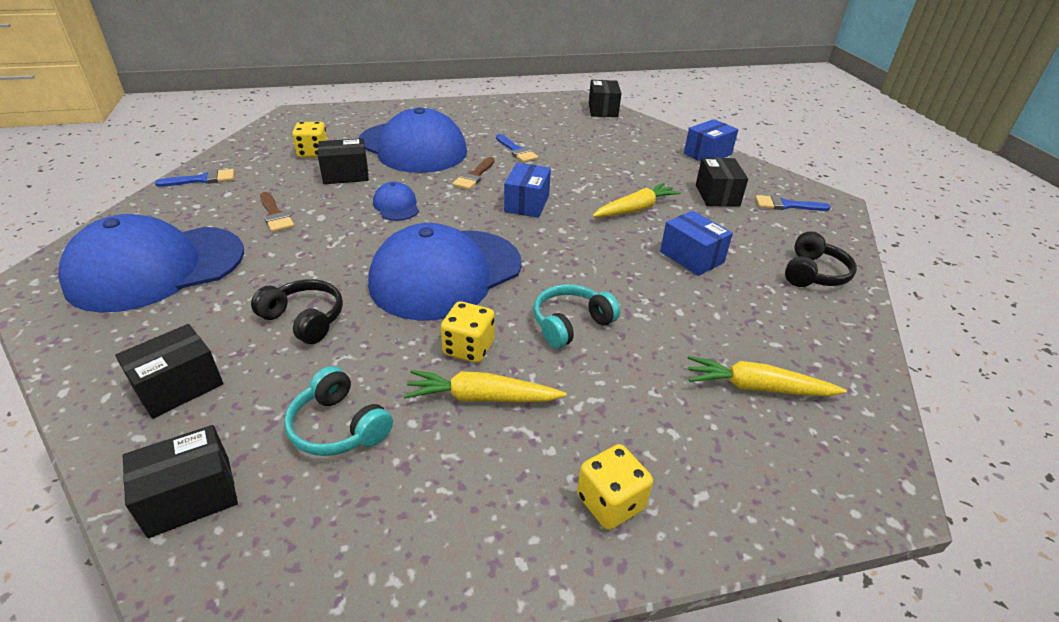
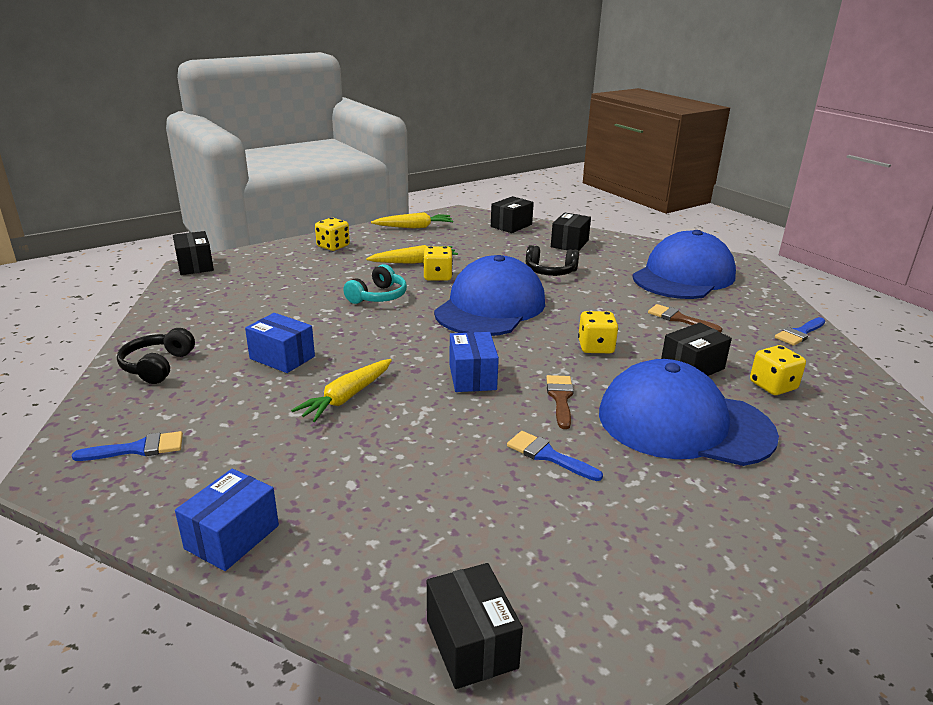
camera: 160 degrees right, 10 degrees down
turquoise headphones [284,366,393,456] -> none
blue cap [373,182,419,221] -> yellow dice [578,311,618,353]
yellow carrot [688,356,847,396] -> yellow carrot moved to [371,212,453,228]
black box [696,158,748,207] -> black box moved to [173,231,214,275]

